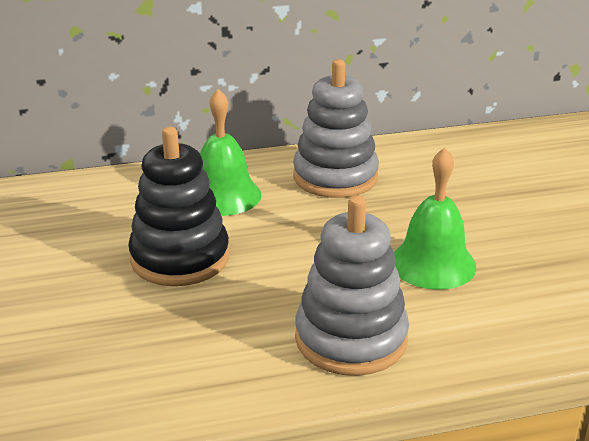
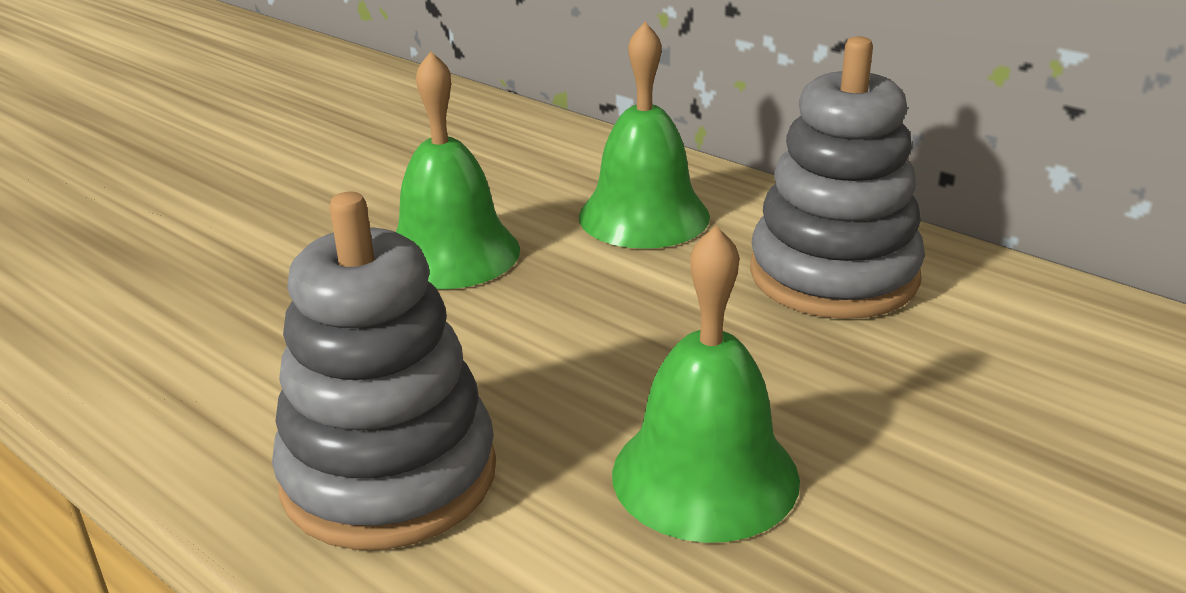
camera: 55 degrees right, 0 degrees up
black stacking toy [128,127,229,286] -> green bell [396,51,520,289]

